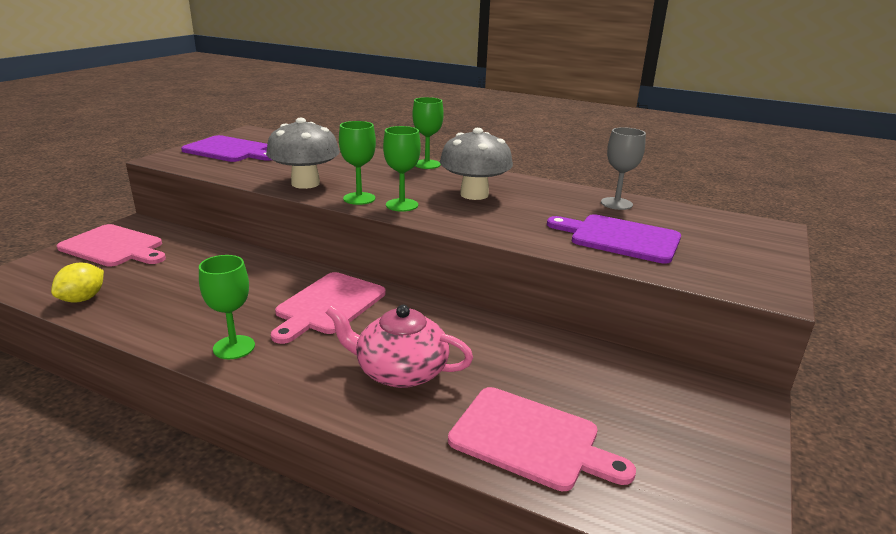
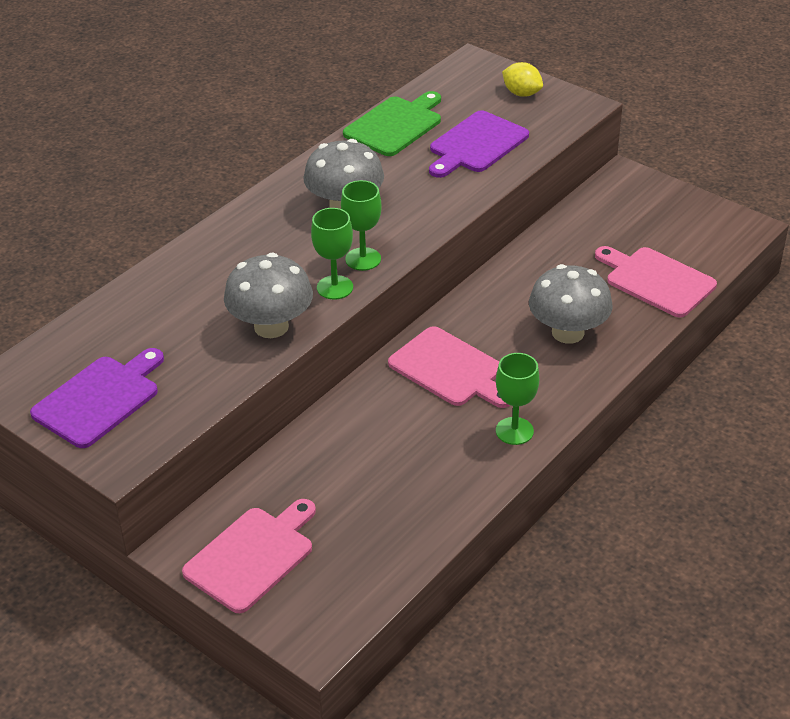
camera: 75 degrees left, 15 degrees up
yellow lemon [51,263,104,303] -> yellow lemon moved to [502,62,543,97]
pink teapot [326,305,473,388] -> grey mushroom [529,264,613,344]
green goblet [412,97,444,169] -> none
pink cutting board [448,387,636,491] -> pink cutting board turned 90 degrees counterclockwise [595,246,717,318]
grey goblet [601,127,646,210] -> green cutting board [343,91,441,156]

